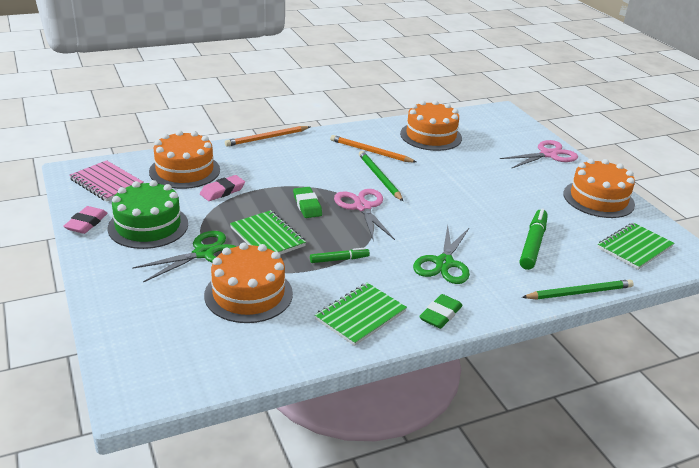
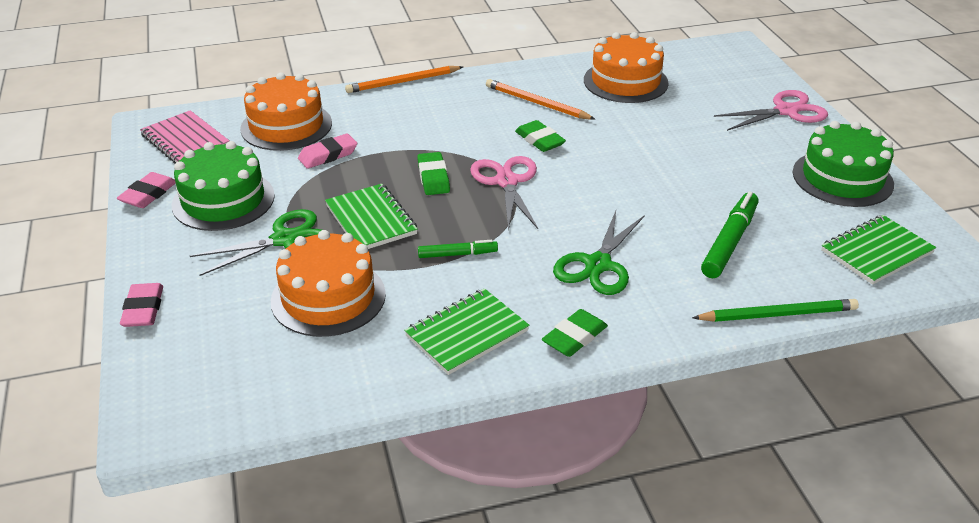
camera: 10 degrees right, 5 degrees up
green pencil [359,151,403,201] -> green eraser [515,120,566,152]
orange cake [563,159,635,218] -> green cake [793,121,894,207]
none -> pink eraser [120,283,163,327]

